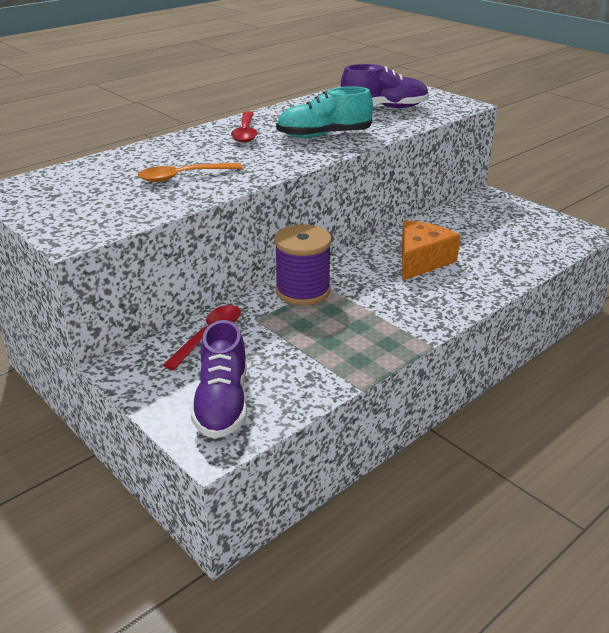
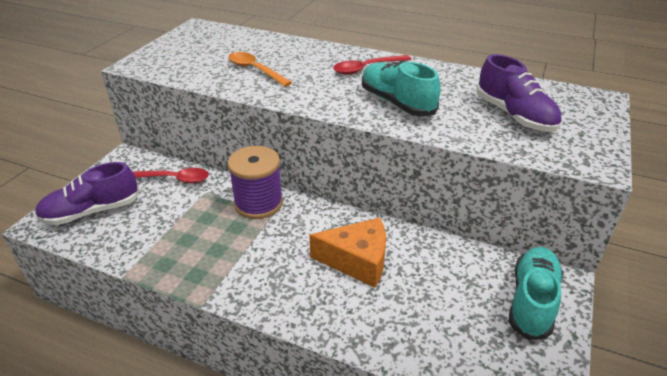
camera: 65 degrees right, 5 degrees up
none -> turquoise shoe [508,247,563,340]

